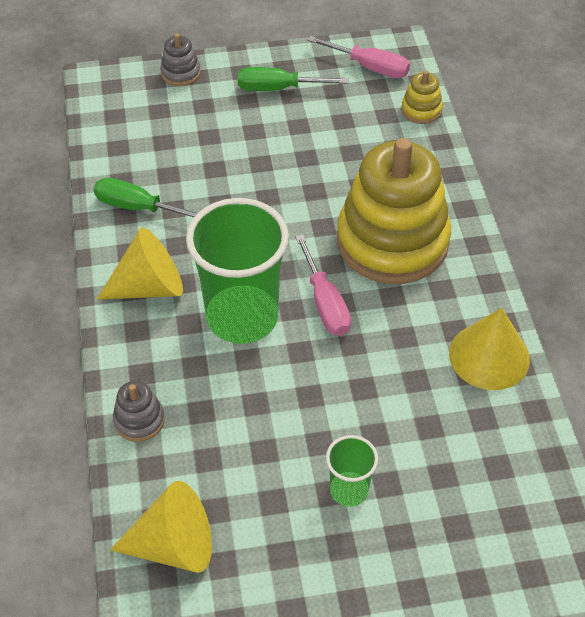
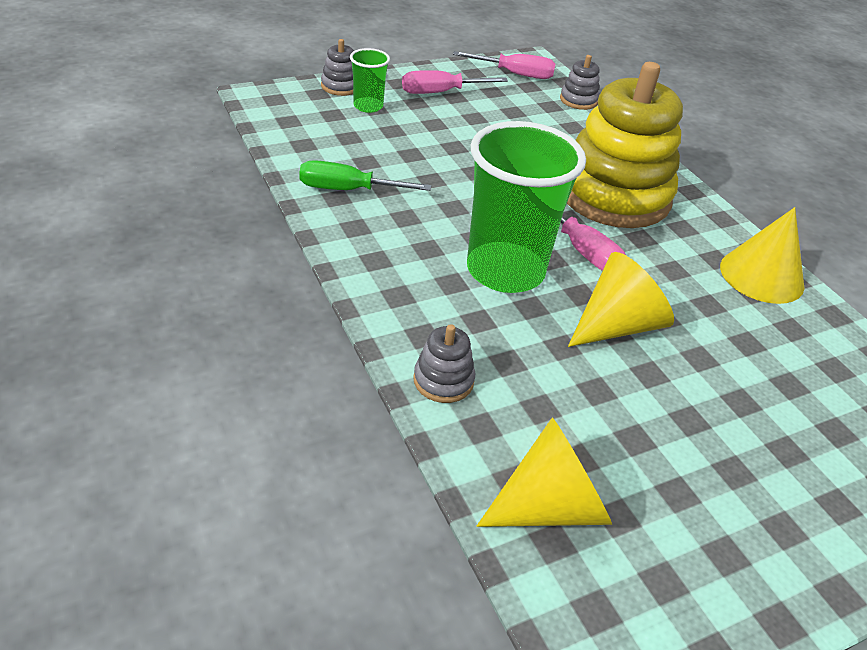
camera: 20 degrees left, 10 degrees down
yellow cone [97,227,183,300] -> yellow cone moved to [568,252,674,347]
green screwdriver [238,67,348,91] -> pink screwdriver [402,70,508,94]
green cup [326,435,378,507] -> green cup moved to [350,48,390,113]
yellow stacking toy [401,70,443,124] -> grey stacking toy [560,55,600,110]

